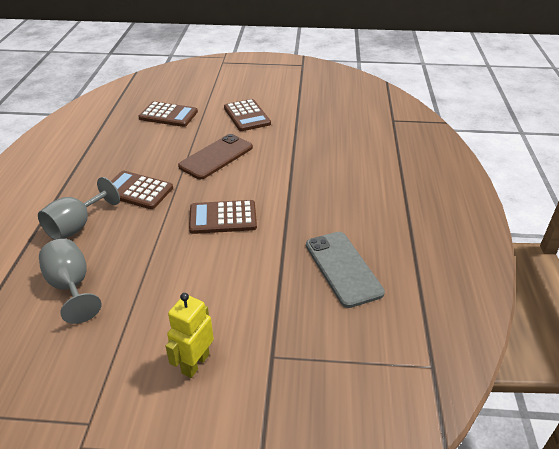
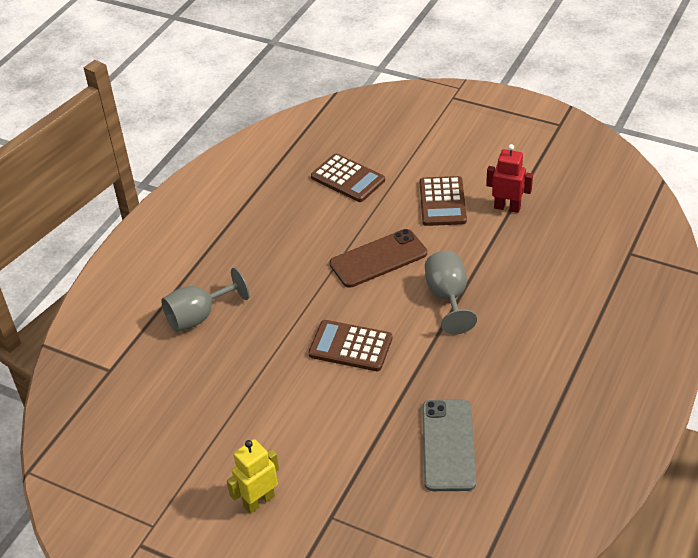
camera: 25 degrees right, 5 degrees up
grey goblet [39,239,101,324] -> grey goblet moved to [425,251,477,334]
brown calculator [111,171,173,209] -> none
none -> red robot [486,144,533,213]

